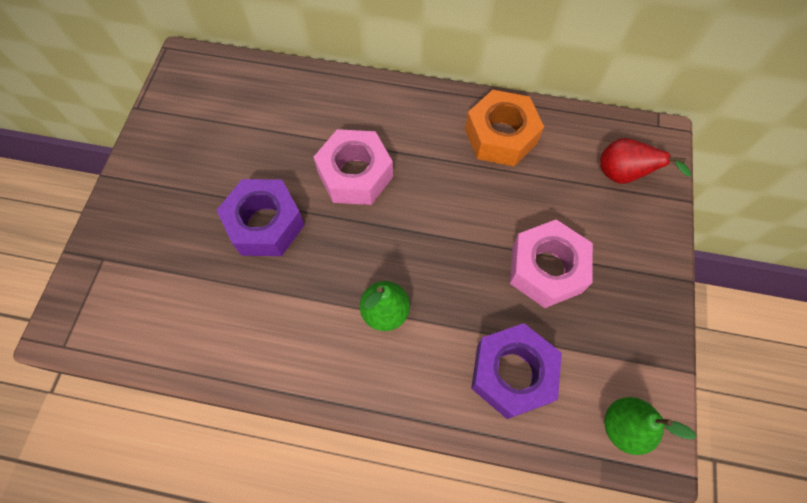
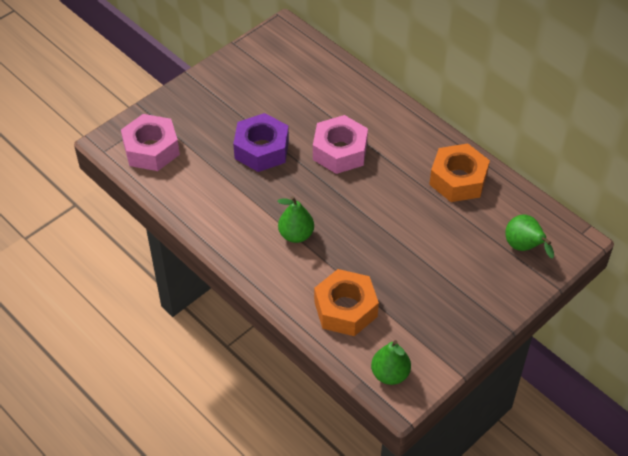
camera: 35 degrees right, 15 degrees down
purple nut [471,323,562,419] -> orange nut [314,269,379,336]
pink nut [510,219,593,308] -> pink nut moved to [121,114,180,171]
red pear [600,138,691,184] -> green pear [505,214,554,259]

